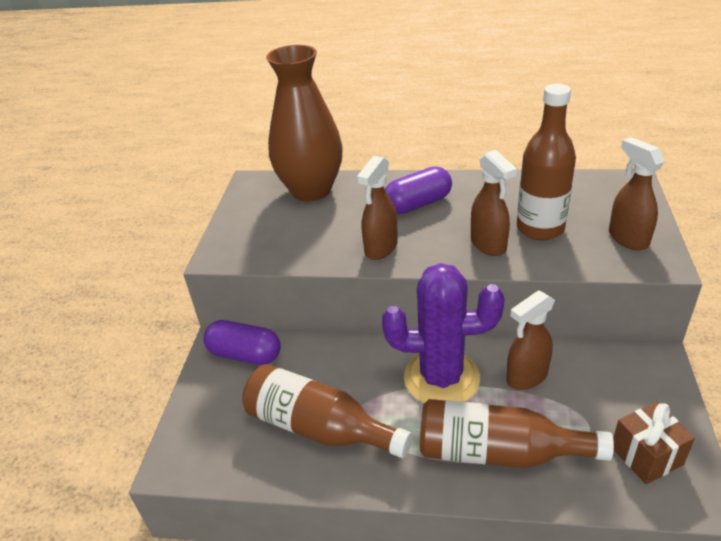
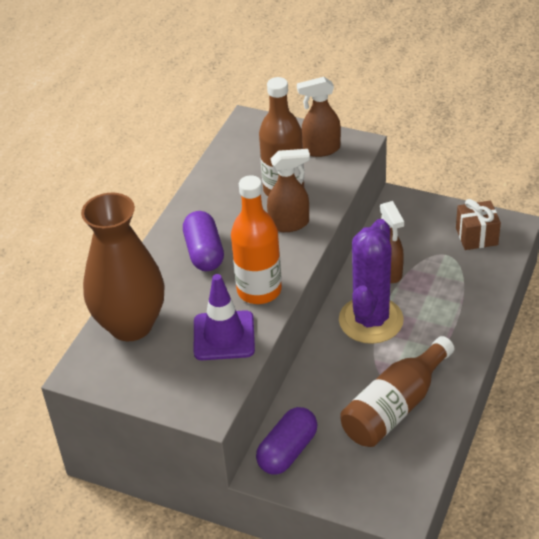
camera: 75 degrees left, 5 degrees up
brown spray bottle [357,156,398,260] -> orange bottle [231,175,282,304]
brown bottle [420,399,614,468] -> none
none -> purple traffic cone [194,274,255,360]

